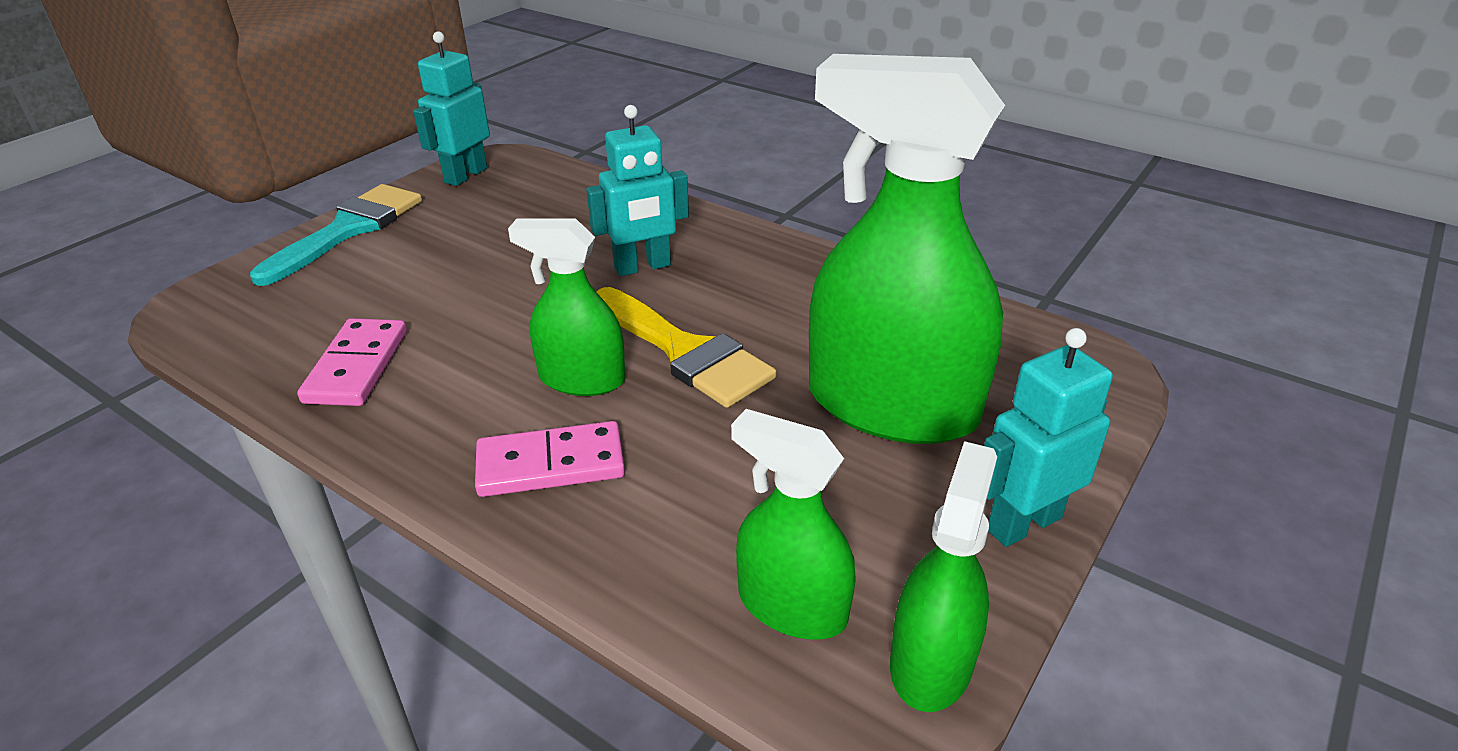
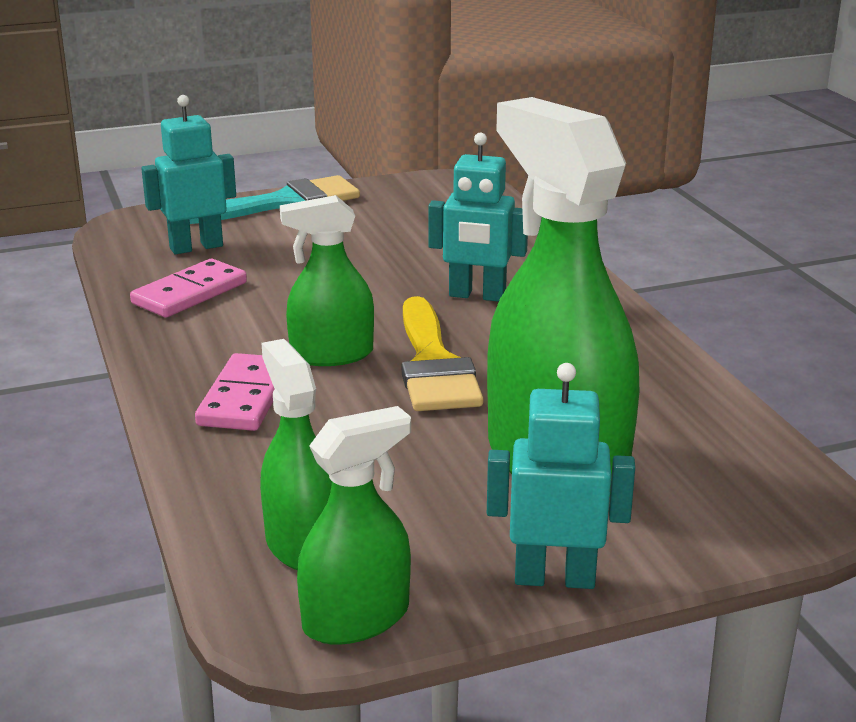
camera: 35 degrees right, 10 degrees down
turquoise robot [413,31,490,186] -> turquoise robot moved to [141,95,236,254]
pink domino [475,421,625,497] -> pink domino turned 75 degrees clockwise [195,353,275,431]
green spray bottle [508,219,625,396] -> green spray bottle turned 60 degrees counterclockwise [280,195,374,366]

